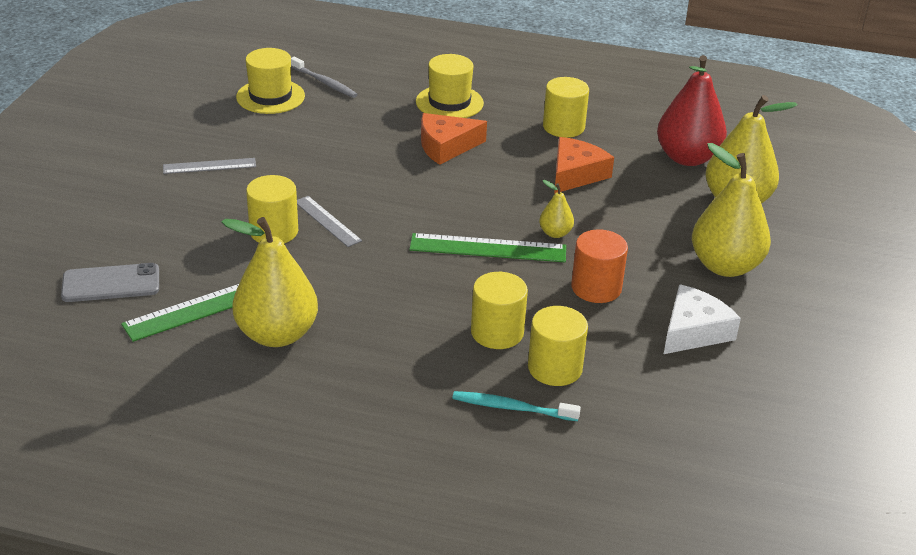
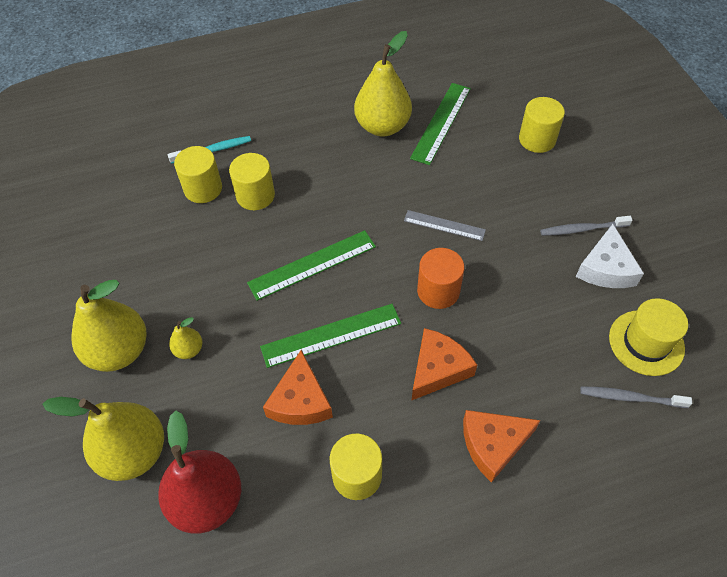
camera: 150 degrees right, 20 degrees up
grey phone [61,263,159,302] -> none
grey ruler [163,158,256,174] -> grey toothbrush [540,216,633,236]
yellow cylinder [246,175,298,243] -> yellow cylinder moved to [519,97,565,153]
yellow hat [416,54,484,118] -> orange cheese [463,410,541,483]
yellow pear [539,180,574,238] -> yellow pear moved to [169,317,202,359]
orange cylinder [571,229,628,303] -> orange cylinder moved to [417,248,465,309]
white cheese [664,284,741,354] -> white cheese moved to [576,224,644,288]
none -> green ruler [260,304,401,368]

